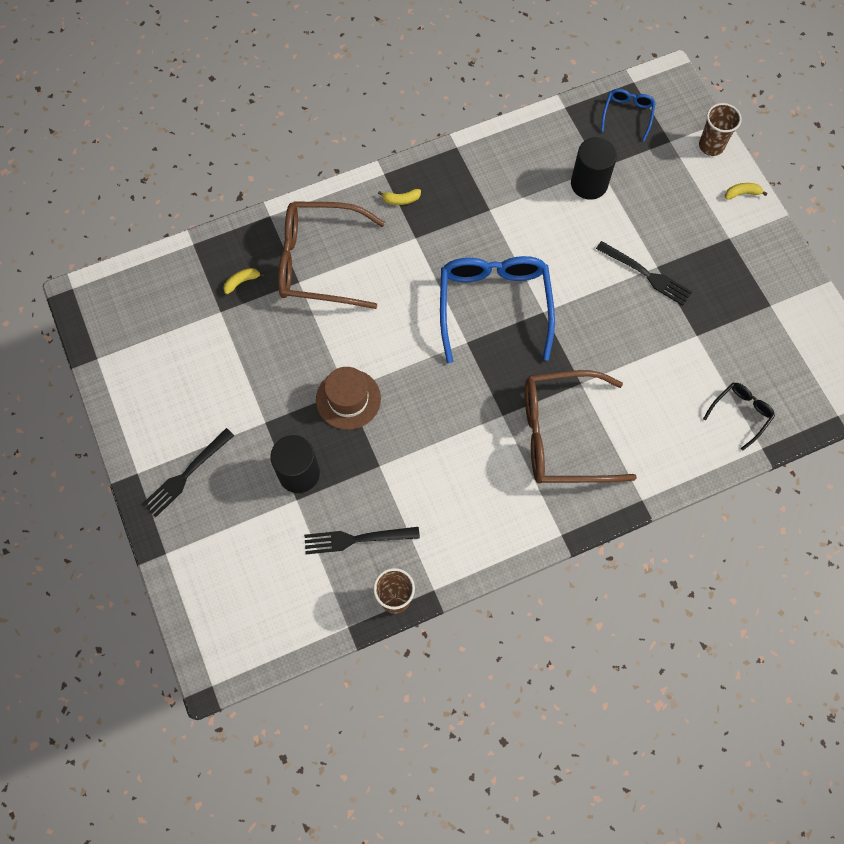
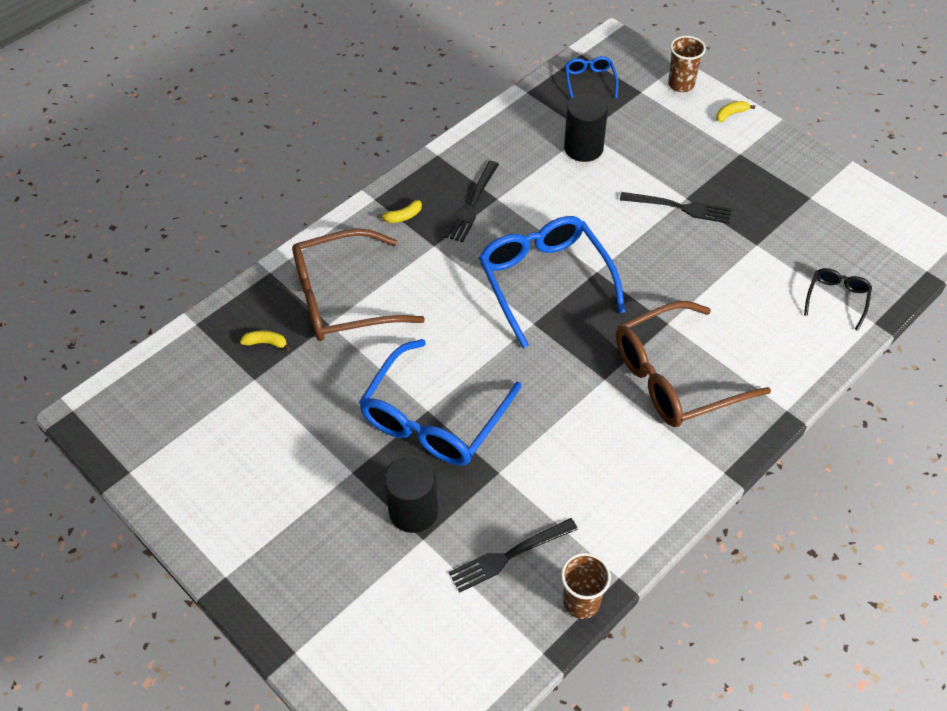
camera: 20 degrees left, 15 degrees down
black fork [142,428,234,518] -> black fork moved to [445,161,499,242]
yellow banana [223,268,265,294] -> yellow banana turned 60 degrees clockwise [240,330,290,351]
brown hat [316,367,381,430] -> blue glasses [359,339,521,465]

